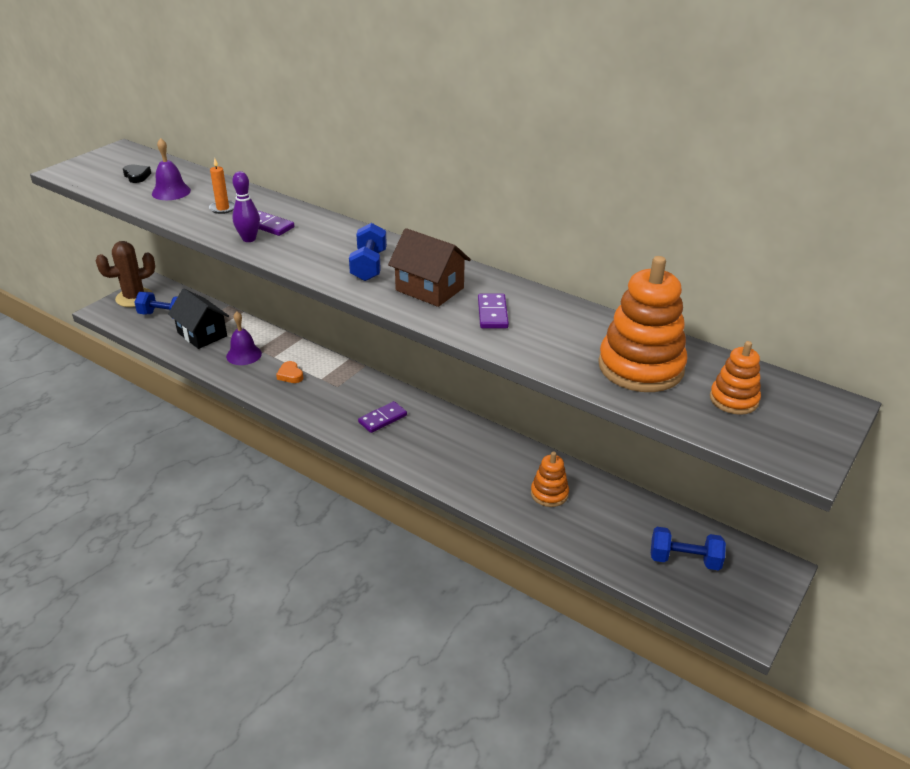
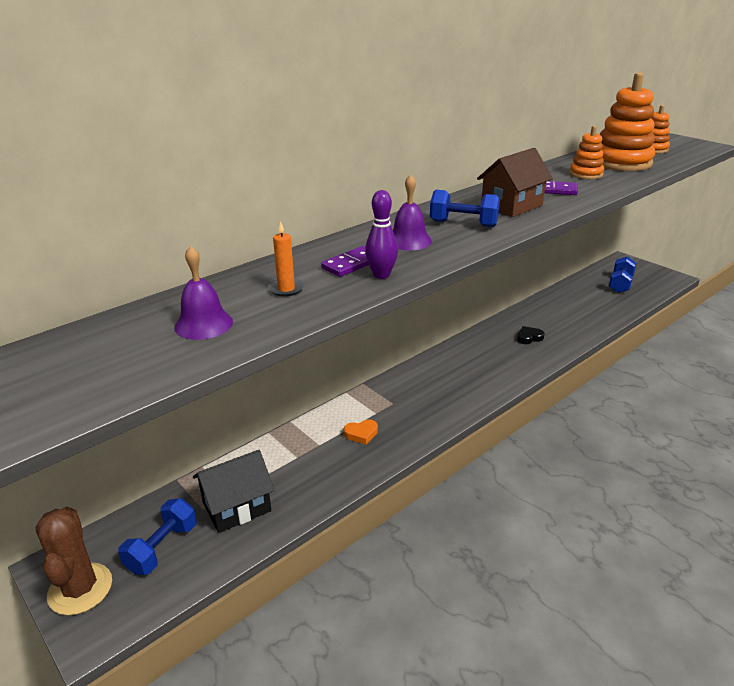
camera: 75 degrees left, 5 degrees down
black heart [123,165,151,183] -> black heart moved to [517,326,544,344]
purple bell [226,312,262,365] -> purple bell moved to [393,174,432,250]
purple domino [358,401,407,433] -> none
orange stacking toy [531,451,569,507] -> orange stacking toy moved to [569,126,604,179]

